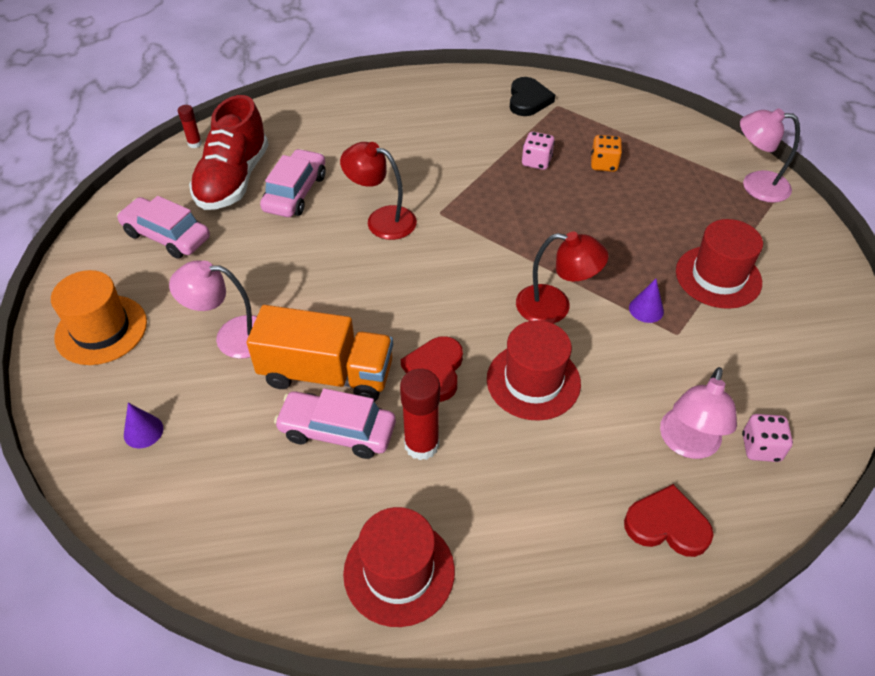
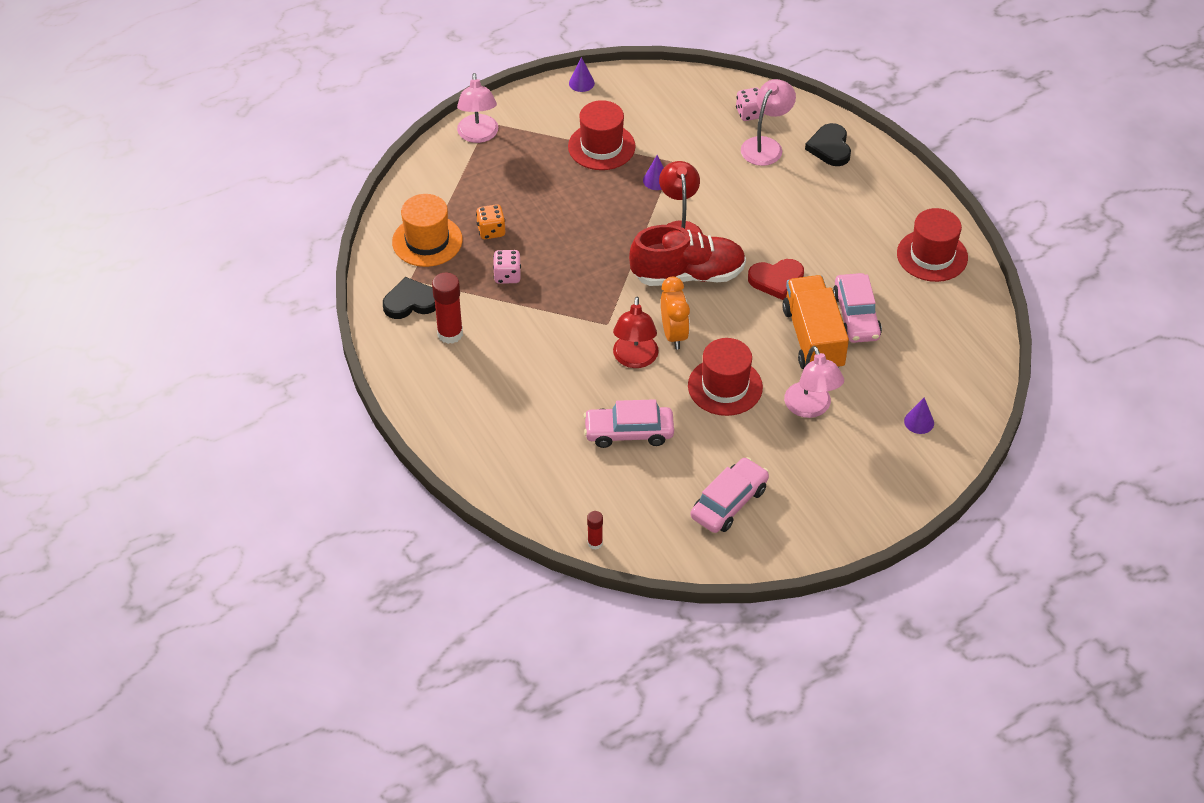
camera: 110 degrees left, 0 degrees up
orange hat [51,270,147,365] -> orange hat moved to [392,194,463,267]
pink car [117,196,210,259] -> pink car turned 150 degrees counterclockwise [691,457,769,533]
red shoe [189,95,269,210] -> red shoe moved to [629,225,746,286]
red glue stick [400,369,440,460] -> red glue stick moved to [432,272,463,344]
red hat [487,320,581,421] -> red hat moved to [688,338,763,416]
red heart [624,484,713,557] -> black heart [805,123,851,166]
pink lamp [660,367,737,459] -> pink lamp turned 60 degrees counterclockwise [741,79,796,166]
none -> purple cone [569,57,595,92]
none -> orange clock [661,277,690,349]

